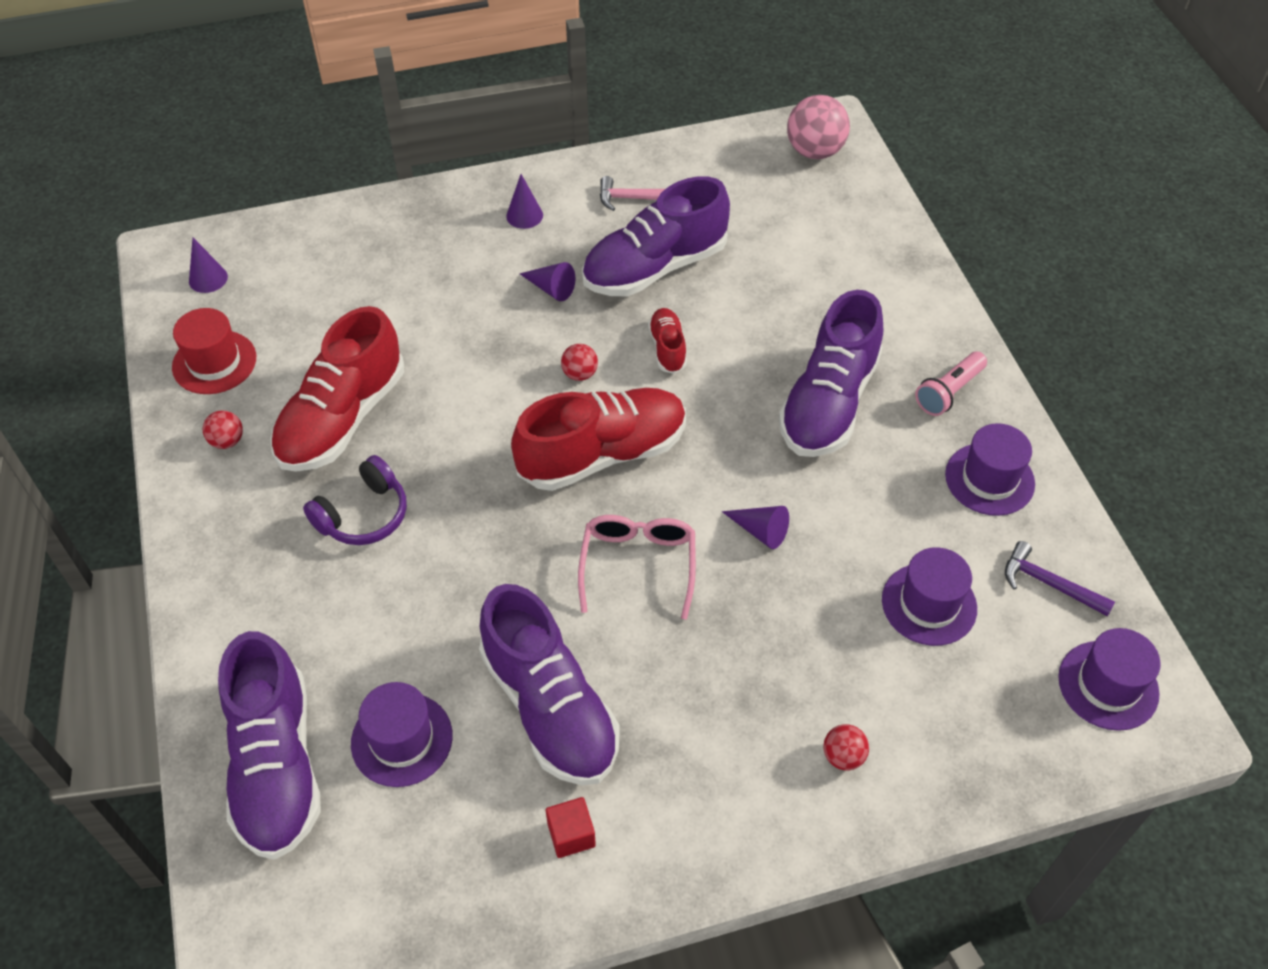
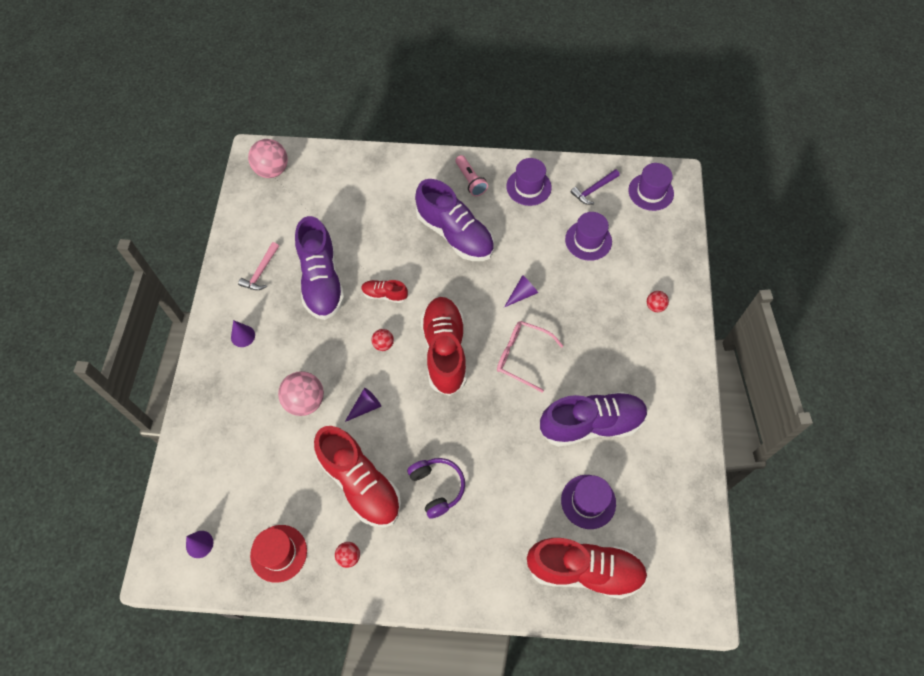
camera: 70 degrees left, 10 degrees up
purple shoe [218,631,321,860] -> red shoe [526,538,648,599]
purple cone [519,262,575,301] -> purple cone moved to [345,388,381,422]
red cube [546,797,596,858] -> none
none -> pink ball [278,371,324,416]

